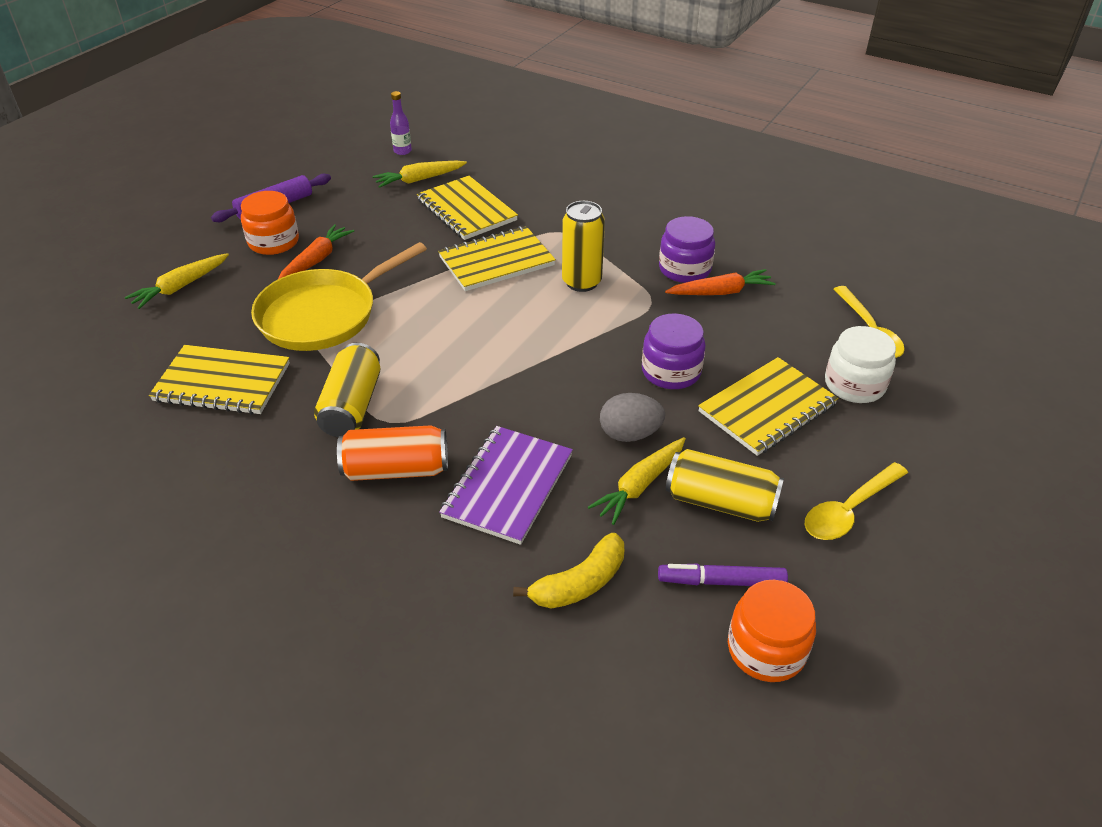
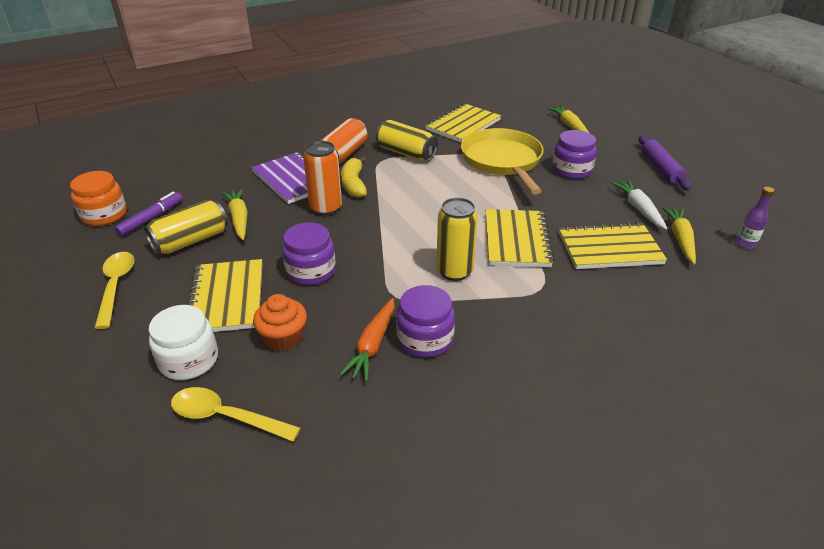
camera: 120 degrees right, 5 degrees down
orange jar [241,191,299,255] -> none
orange carrot [278,224,354,279] -> purple jar [552,130,597,179]
yellow banana [513,533,624,608] -> yellow banana moved to [341,156,367,198]
grey egg [600,393,665,442] -> none
none -> orange cupcake [253,294,307,351]
none -> orange can [303,141,342,216]
none -> white carrot [611,180,667,230]

